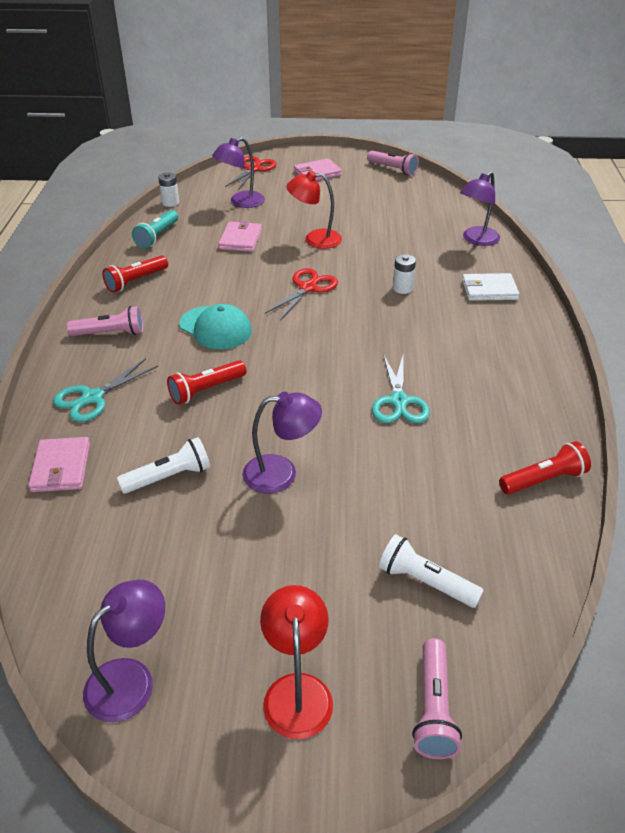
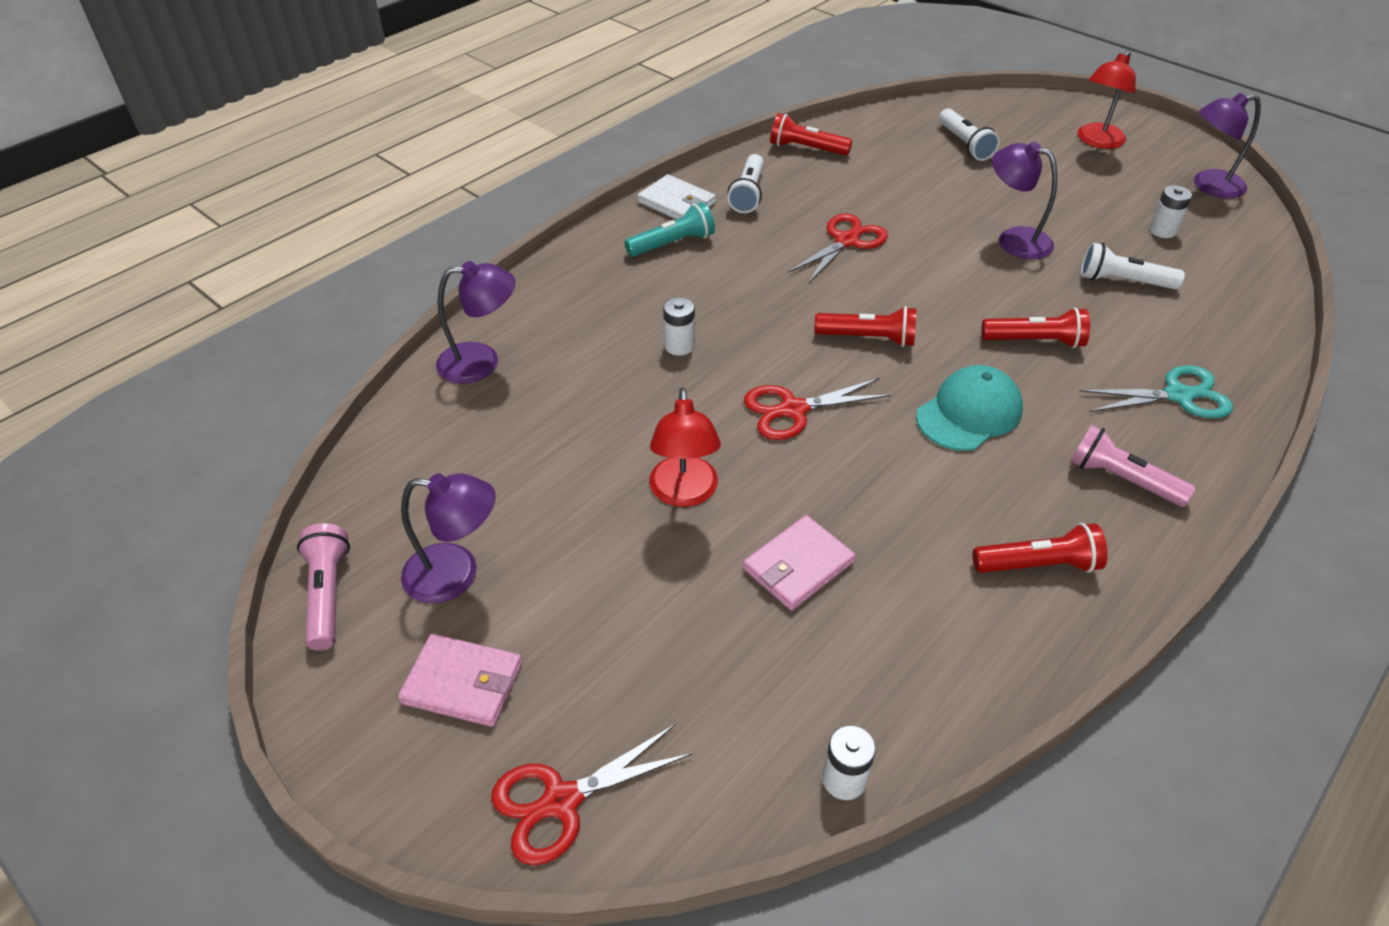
camera: 140 degrees left, 5 degrees up
pink wallet [28,437,90,492] -> none
turquoise flashlight [132,210,178,248] -> turquoise flashlight moved to [624,202,715,257]
turquoise cap [179,304,252,349] -> turquoise cap turned 60 degrees clockwise [916,365,1023,451]
purple lamp [212,137,265,208] -> purple lamp moved to [401,473,496,603]
red lamp [286,170,342,249] -> red lamp turned 45 degrees clockwise [649,387,721,507]
turquoise scissors [372,354,430,423] -> red scissors [788,213,888,283]
pink flashlight [412,638,462,759] -> none
white wallet [462,273,519,301] -> white wallet moved to [638,174,716,219]
none -> white flashlight [727,154,764,213]
none -> red flashlight [815,306,916,347]
none -> white battery [1149,185,1192,238]

